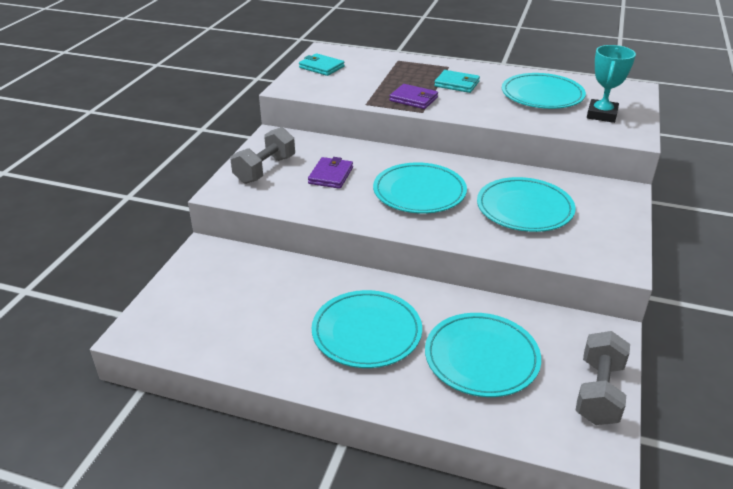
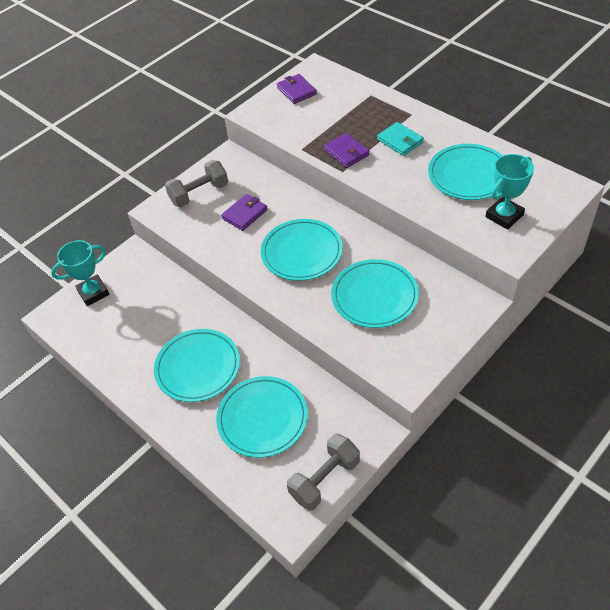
camera: 30 degrees right, 15 degrees up
turquoise wallet [299,53,345,76] -> purple wallet [277,74,317,104]
none -> turquoise trophy [51,240,110,306]

